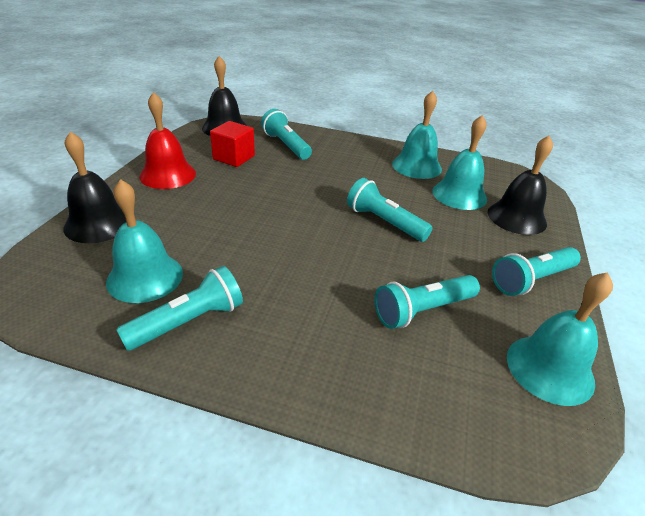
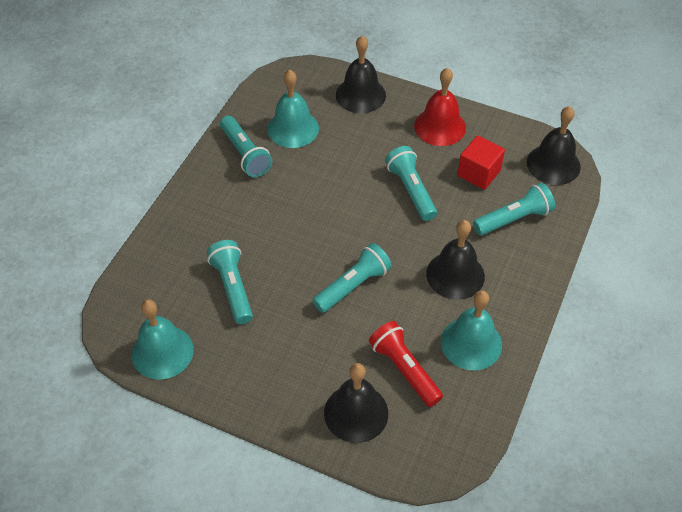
camera: 100 degrees right, 15 degrees up
turquoise bell [432,115,487,210] -> red flashlight [369,321,443,407]
turquoise flashlight [492,247,581,296] -> turquoise flashlight moved to [385,146,437,221]
none -> black bell [426,220,485,300]

